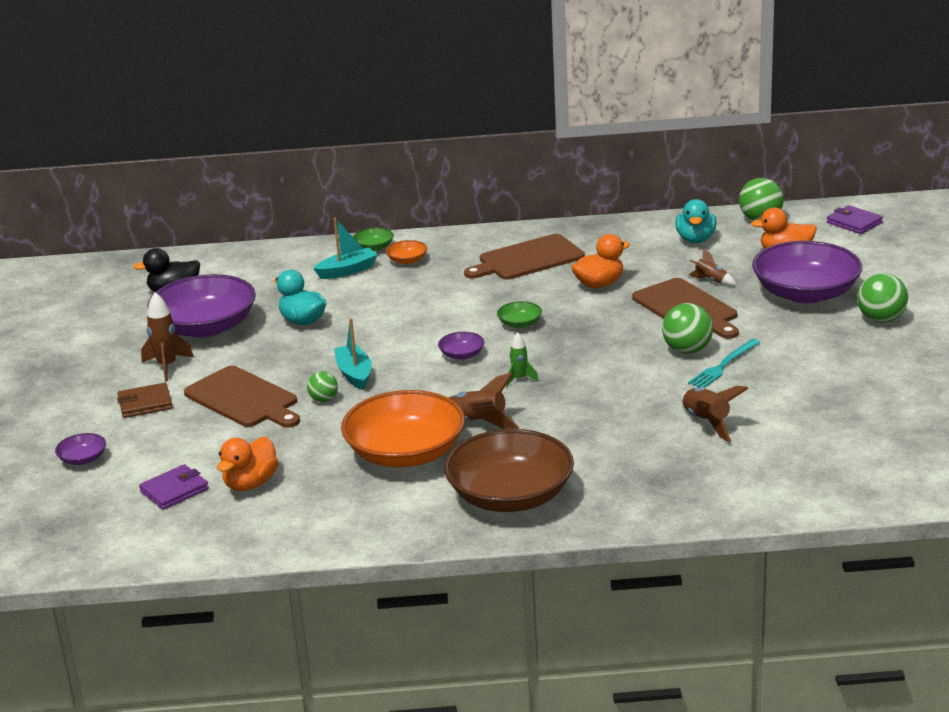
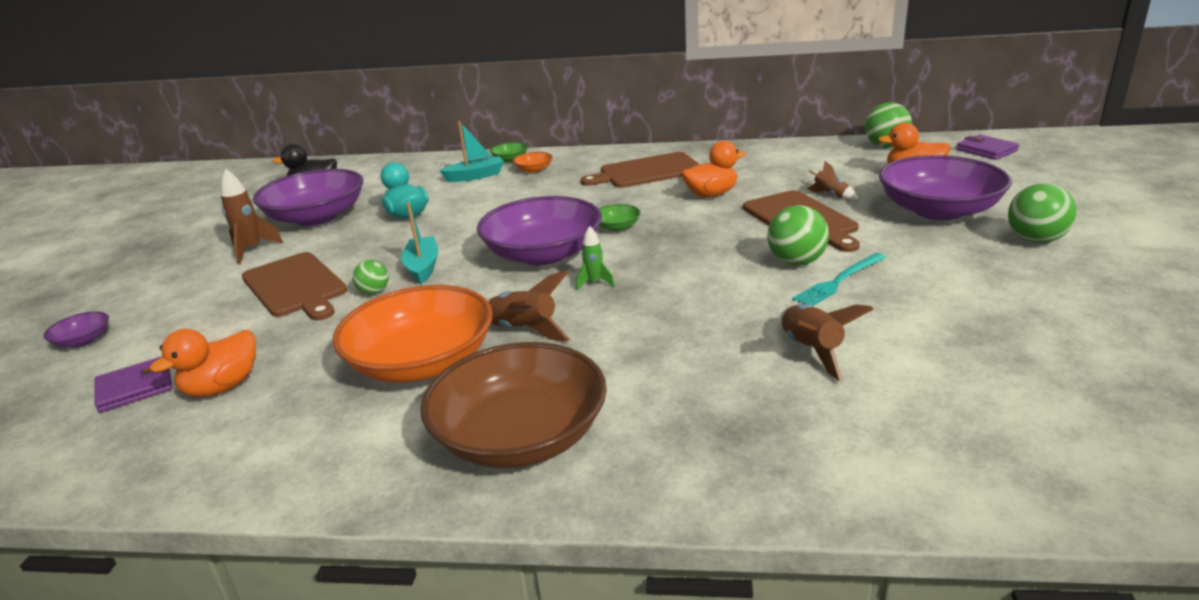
camera: 10 degrees right, 0 degrees up
brown wallet [117,383,172,418] -> none
purple bowl [438,332,484,360] -> purple bowl [477,196,602,265], size x2.41
turquoise duck [675,199,717,243] -> none

